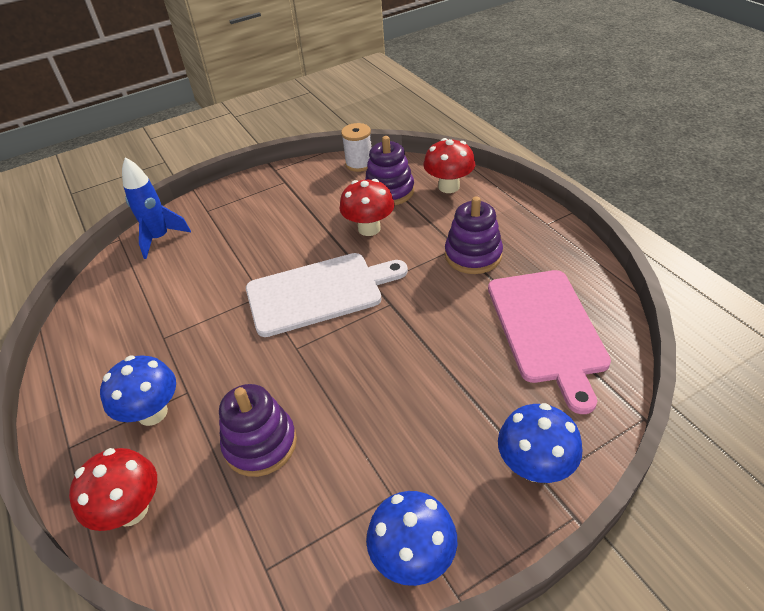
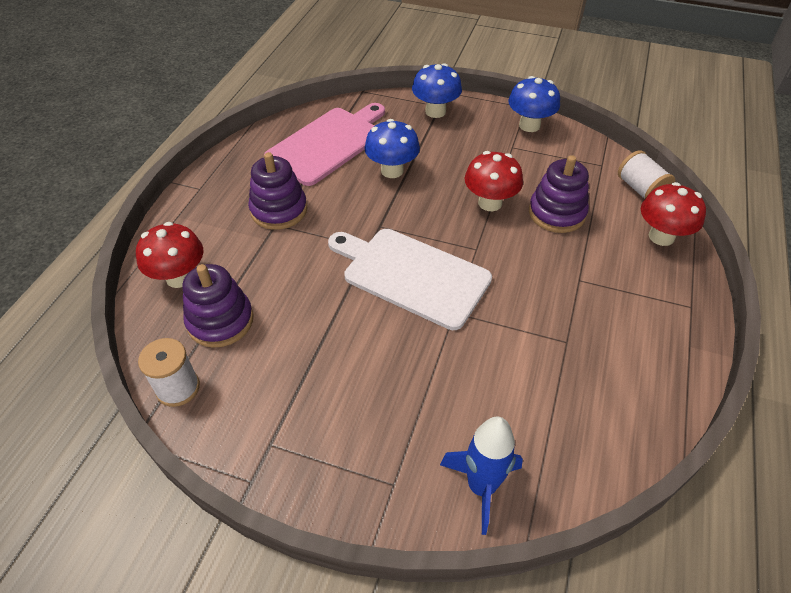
camera: 135 degrees left, 5 degrees up
blue mushroom [100,355,176,426] -> blue mushroom moved to [364,119,420,178]
red mushroom [339,179,394,236] -> red mushroom moved to [465,151,523,211]
none -> white spool [618,150,675,199]

